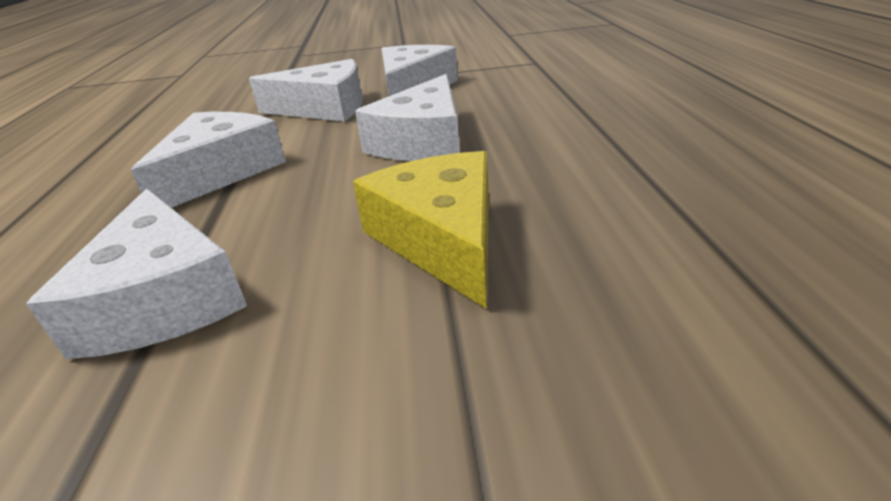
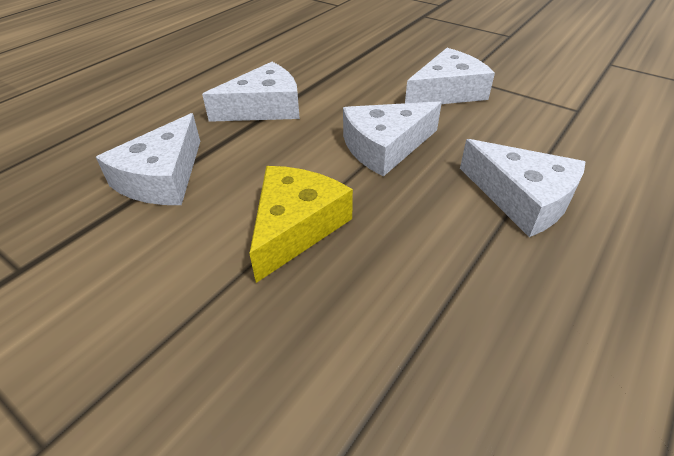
camera: 40 degrees right, 10 degrees up
white cheese [249,59,362,122] -> white cheese moved to [460,139,585,237]

